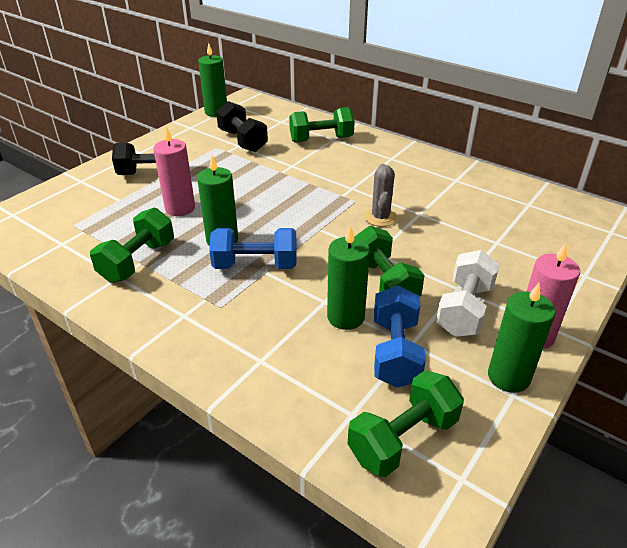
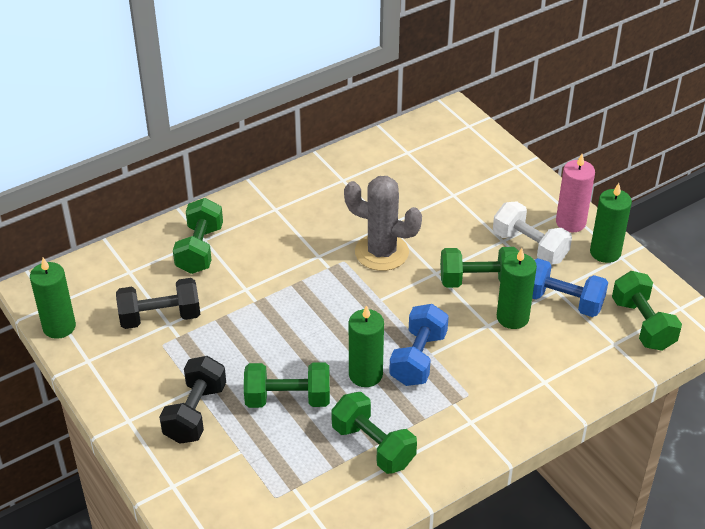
camera: 70 degrees left, 5 degrees up
pink candle [153,126,195,216] -> green dumbbell [244,362,330,408]
grey cactus [364,164,397,227] -> grey cactus [344,176,422,271], size x1.63

